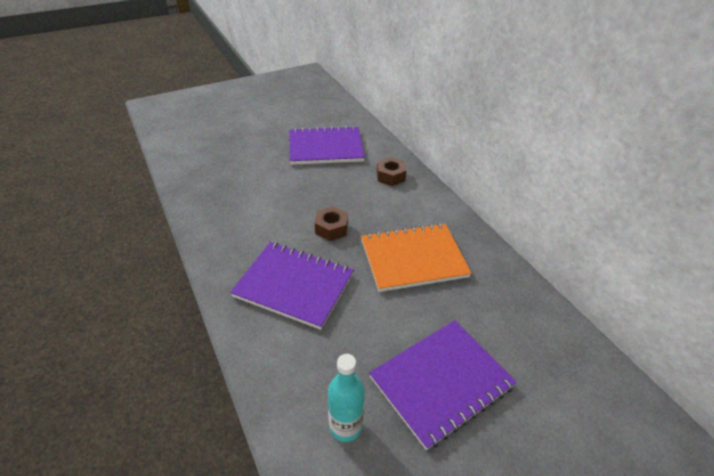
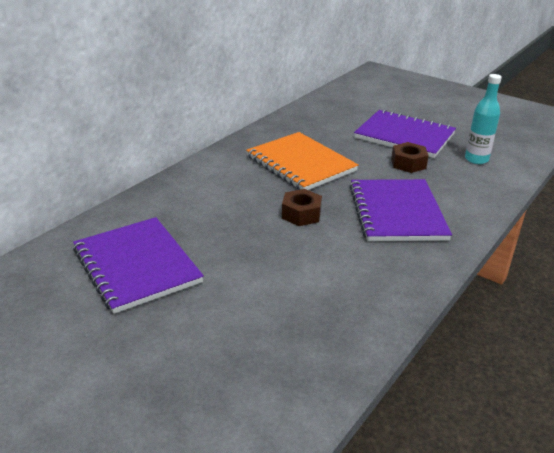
camera: 115 degrees left, 10 degrees down
brown nut [377,157,407,186] -> brown nut moved to [391,142,429,173]

